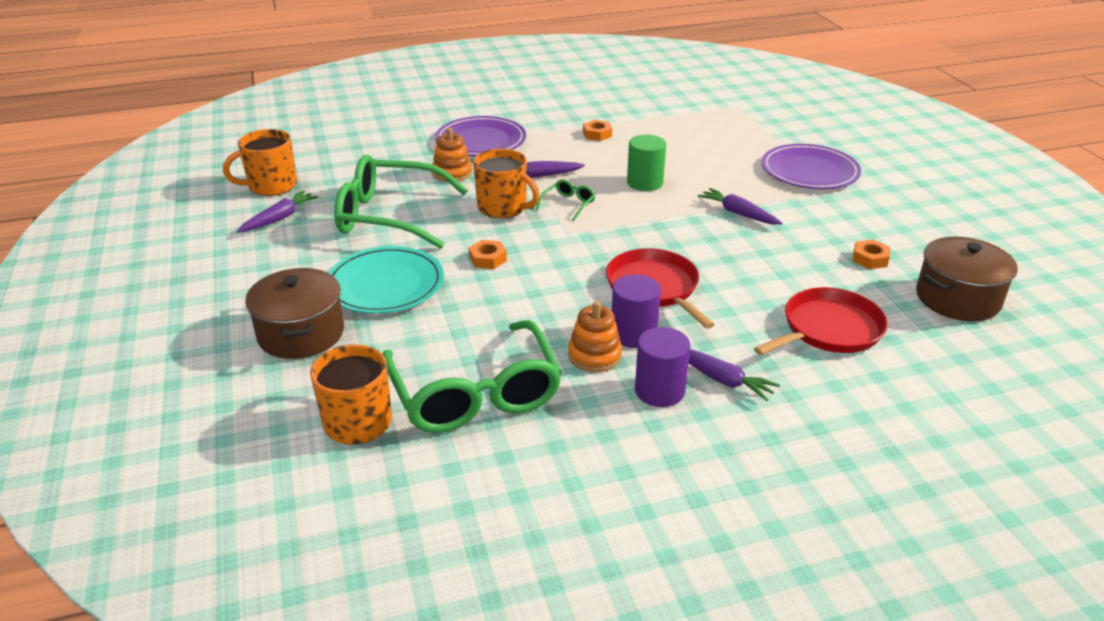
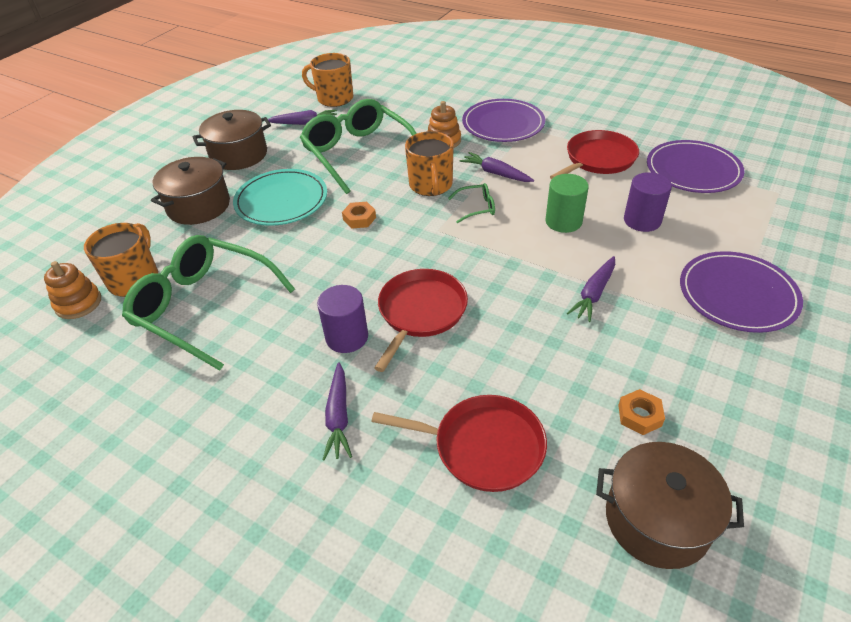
camera: 50 degrees right, 10 degrees up
green glasses [382,320,562,433] -> green glasses turned 90 degrees clockwise [122,235,295,371]
orange stacking toy [568,301,622,372] -> orange stacking toy moved to [44,261,101,319]
orange nut [583,120,612,141] -> red pan [550,130,639,179]
purple cylinder [635,327,690,407] -> purple cylinder moved to [624,172,672,232]
purple carrot [698,188,782,225] -> purple carrot turned 150 degrees counterclockwise [567,256,615,322]
none -> brown pot [193,110,271,170]
none -> purple plate [647,140,745,193]

